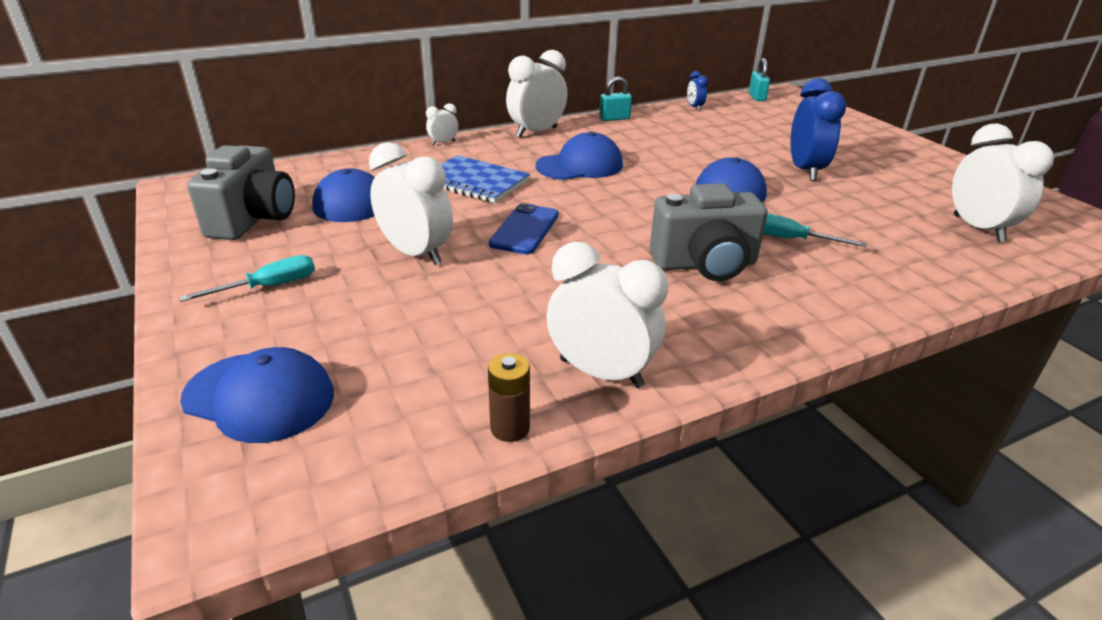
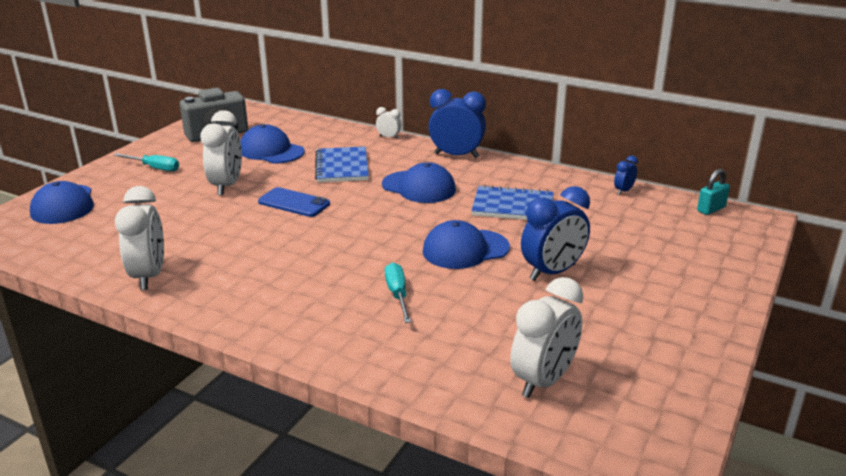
camera: 55 degrees right, 5 degrees down
brown battery [488,353,530,442] -> none
blue phone [489,203,559,254] -> blue phone turned 45 degrees clockwise [258,187,330,217]
white clock [506,50,568,138] -> blue clock [429,89,486,158]
turquoise padlock [599,76,632,121] -> none
grey camera [650,183,768,281] -> none
none -> blue notebook [471,185,553,220]

